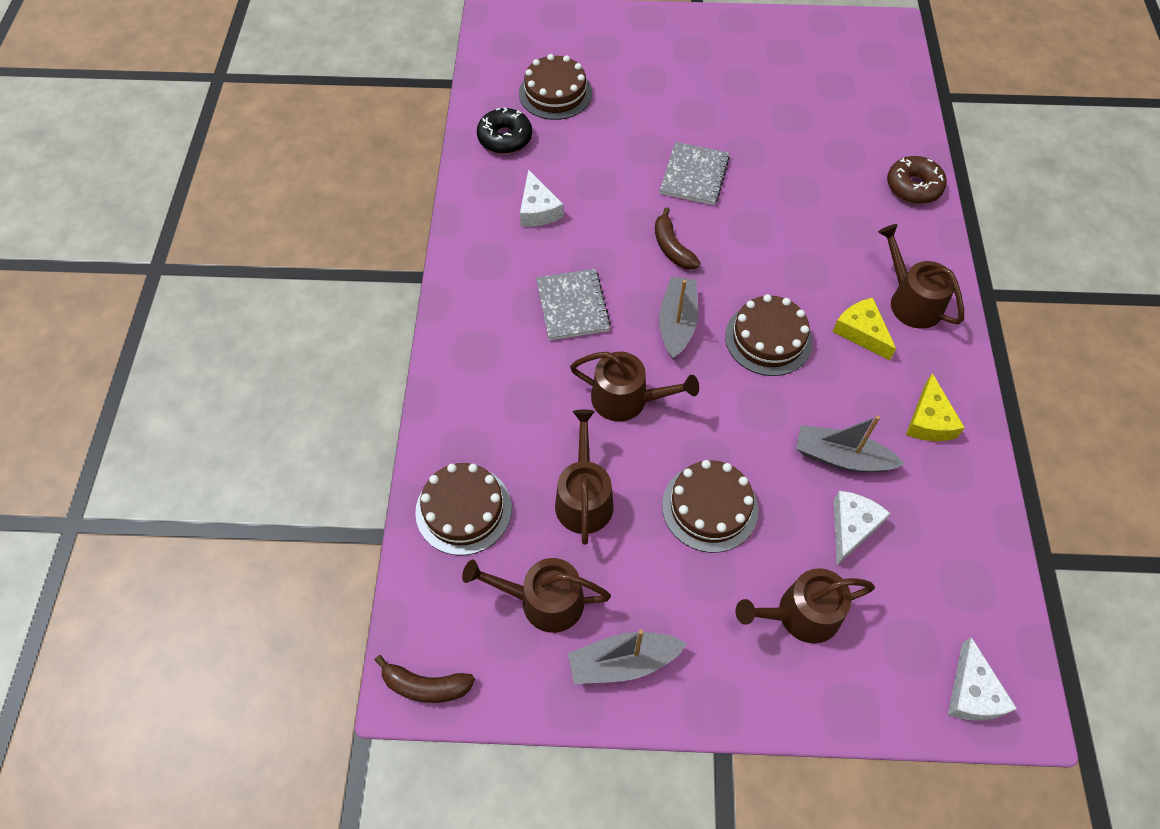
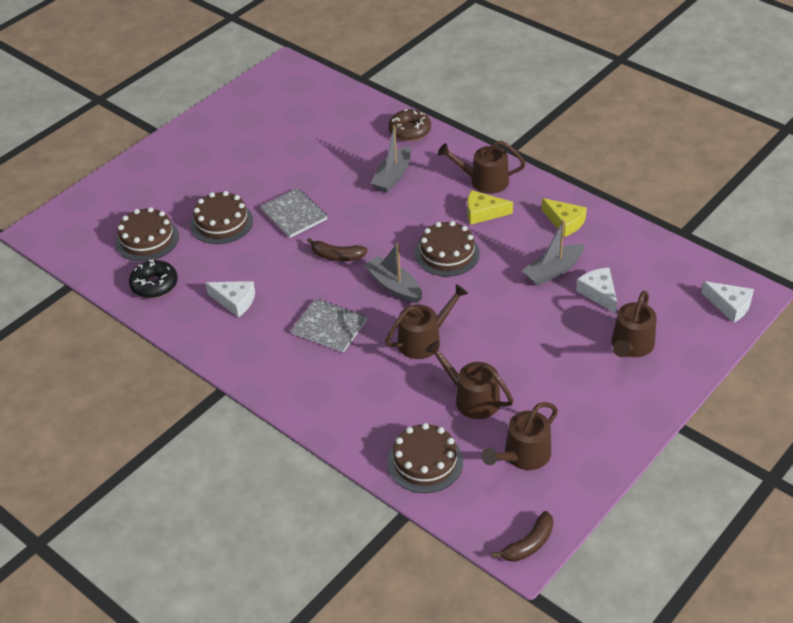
camera: 50 degrees left, 15 degrees down
grey boat [568,630,687,684] -> grey boat moved to [371,125,411,193]
brown cake [662,460,759,553] -> brown cake moved to [190,191,253,244]

